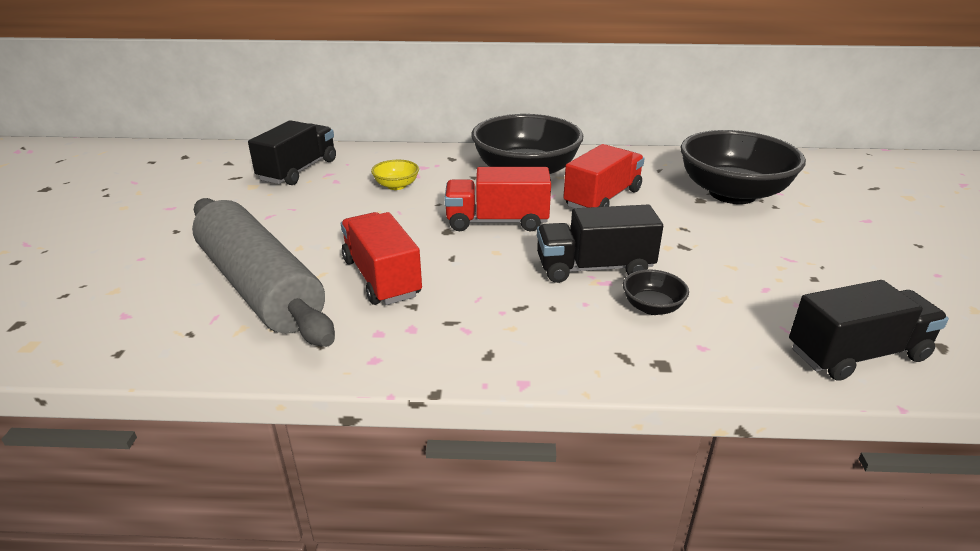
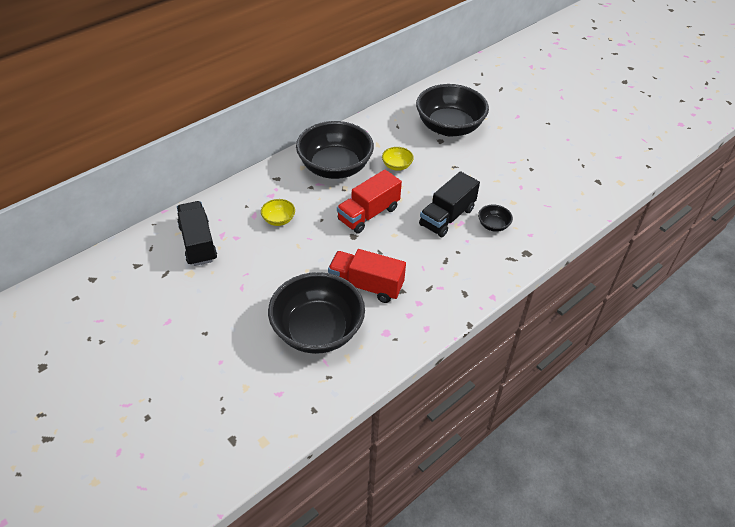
camera: 45 degrees left, 15 degrees up
grey rolling pin [192,198,335,347] -> black bowl [268,272,365,354]
red truck [563,144,645,208] -> yellow bowl [382,147,414,171]
black truck [789,280,949,381] -> none

